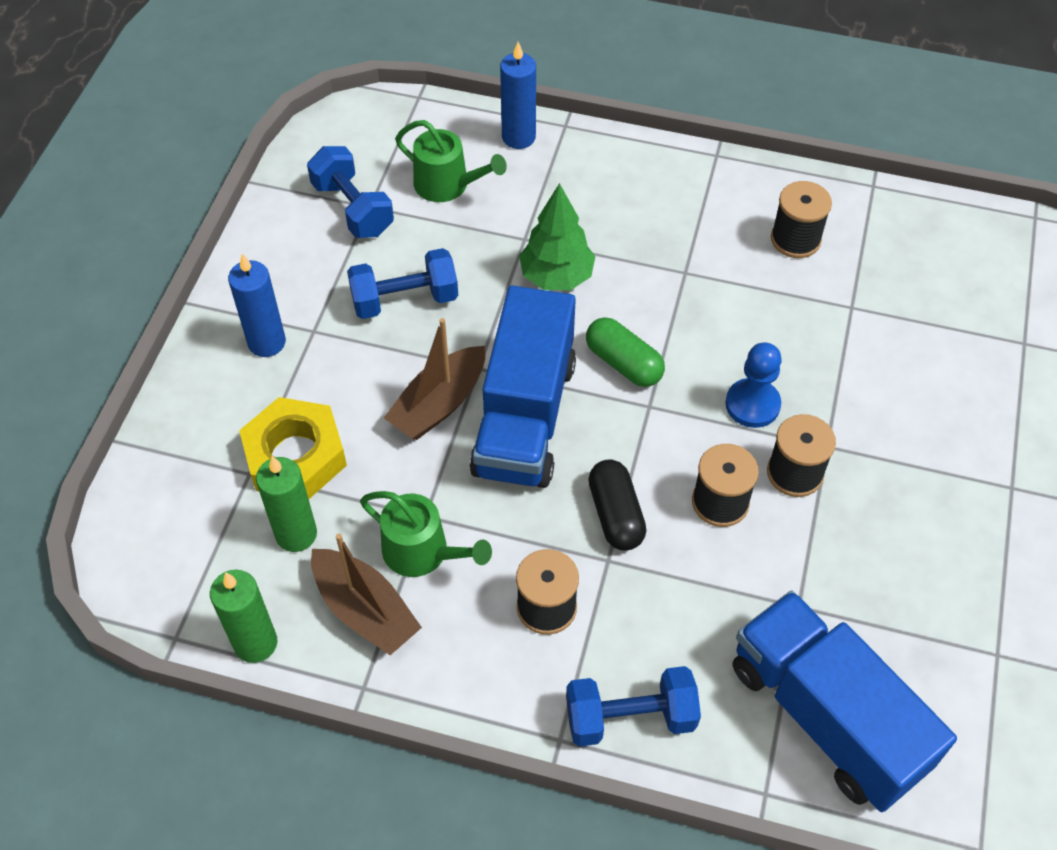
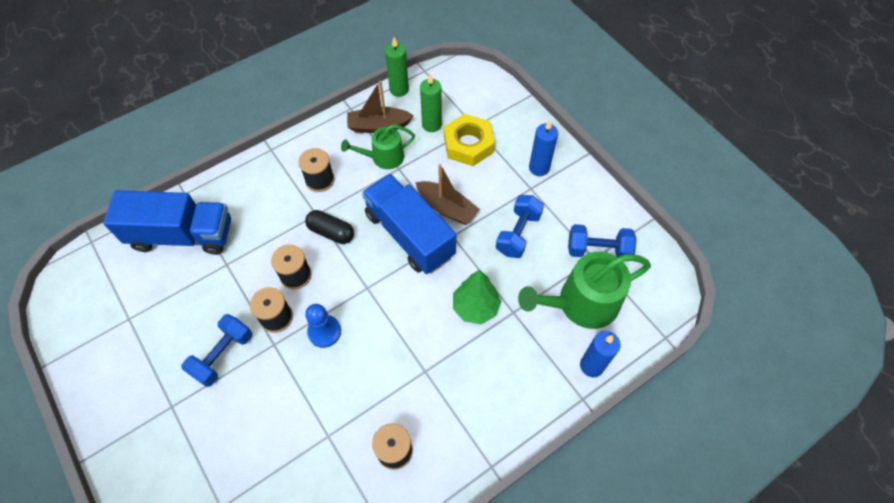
camera: 130 degrees right, 5 degrees up
brown boat [384,318,485,440] -> brown boat turned 135 degrees clockwise [415,164,480,225]
green watering can [395,120,507,202] -> green watering can [518,252,651,329], size x1.68
blue dumbbell [566,666,701,747] -> blue dumbbell moved to [181,314,252,387]
green capsule [586,317,665,387] -> none

